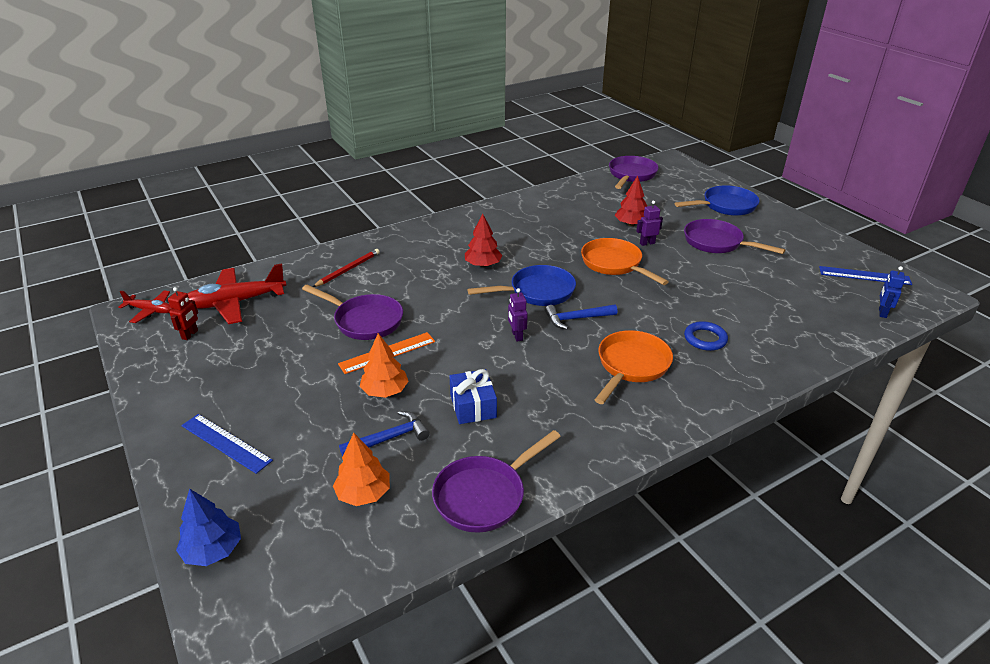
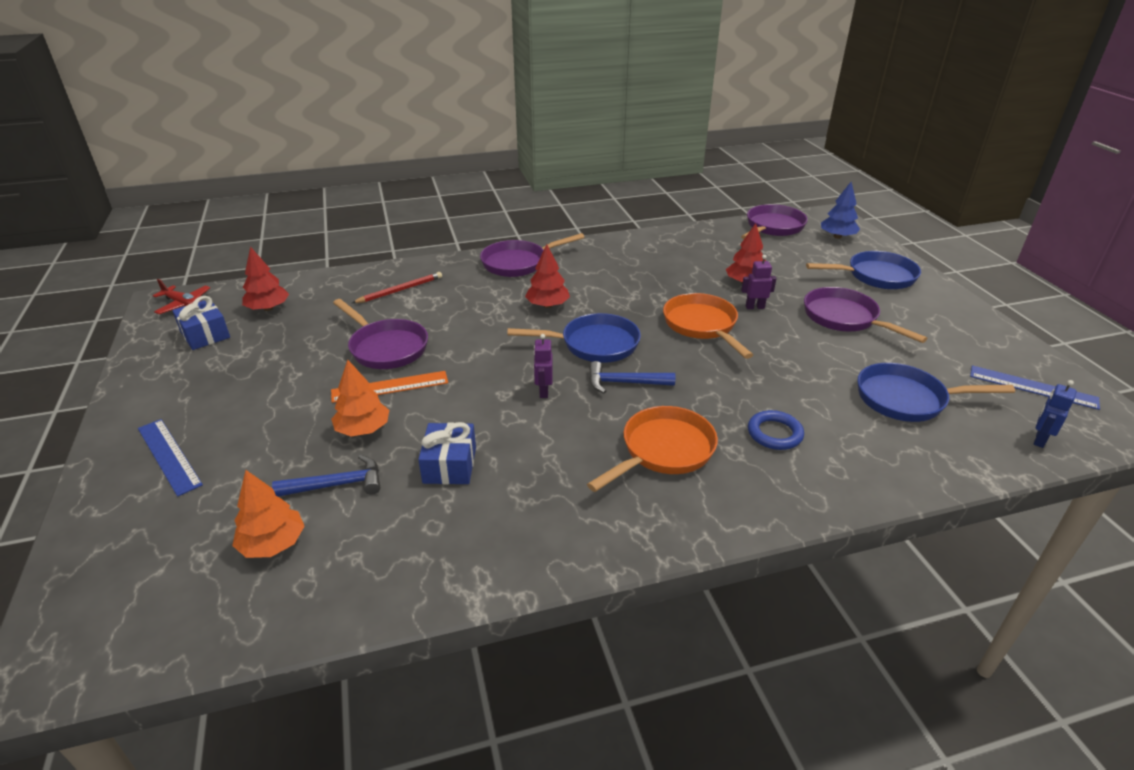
camera: 15 degrees right, 0 degrees up
red robot [168,287,198,340] -> blue gift [172,296,230,350]
blue tree [176,488,241,566] -> blue tree moved to [821,182,860,239]
red plane [187,264,286,324] -> red tree [242,246,289,311]
purple pan [432,430,561,533] -> purple pan moved to [480,233,585,277]
none -> blue pan [858,363,1015,422]

